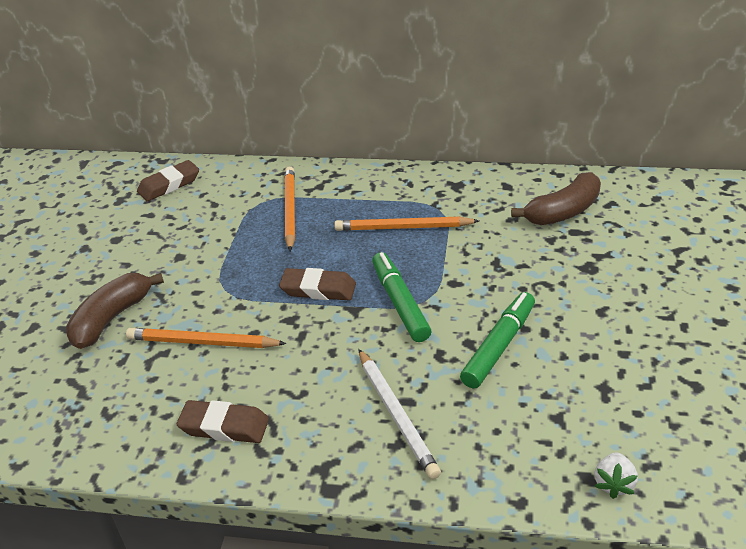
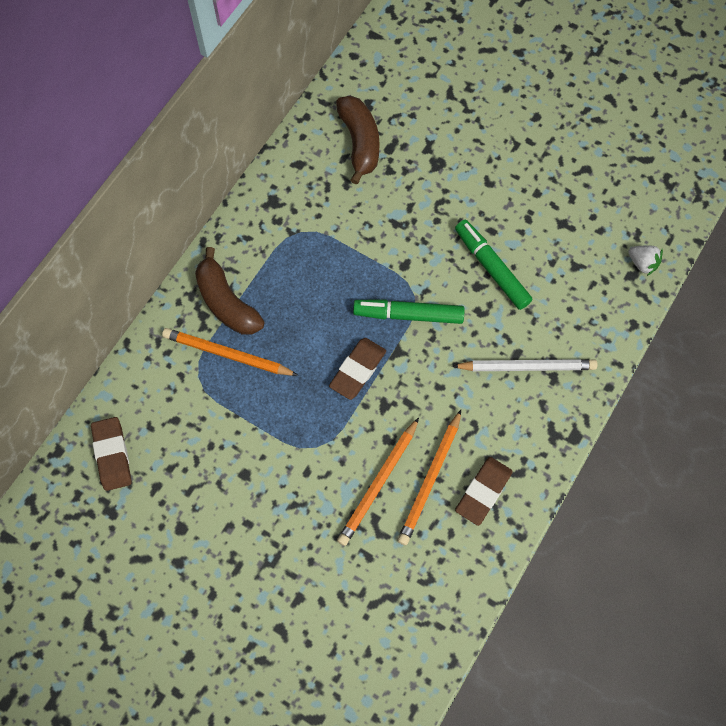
camera: 70 degrees left, 30 degrees up
brown banana [66,273,164,349] -> brown banana moved to [195,247,264,335]
orange pencil [334,216,479,231] -> orange pencil moved to [398,410,461,545]

